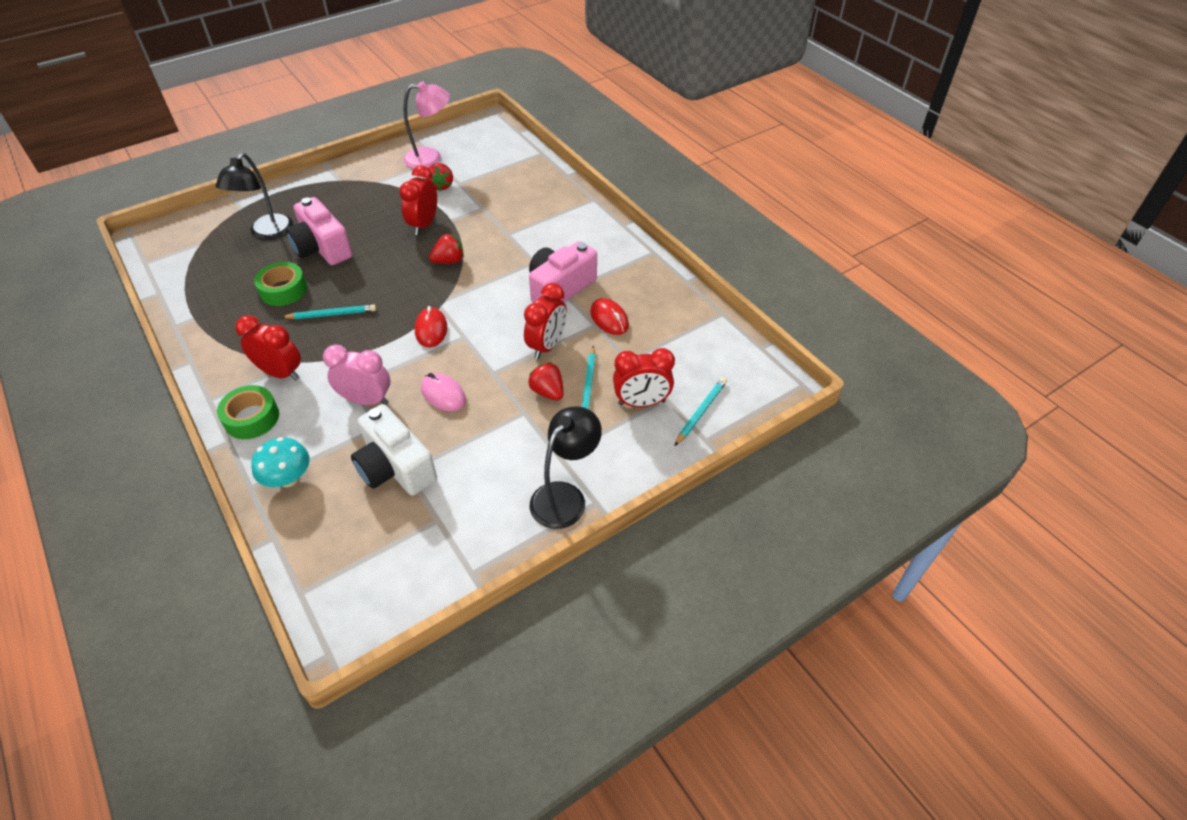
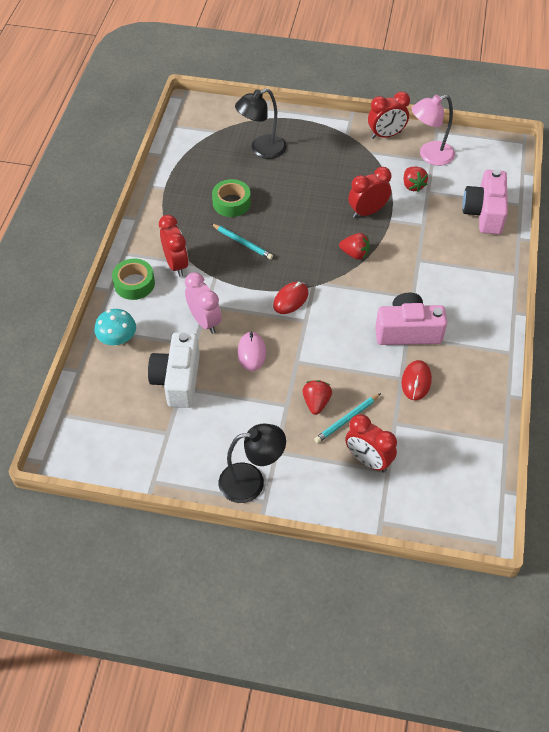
camera: 45 degrees right, 5 degrees up
pink camera [286,197,353,265] -> pink camera moved to [462,169,508,234]
pink lamp [403,81,450,168] -> pink lamp turned 120 degrees clockwise [412,95,455,166]
red strawberry [426,163,453,191] -> red strawberry turned 60 degrees counterclockwise [404,167,428,192]
red clock [524,283,567,359] -> red clock moved to [368,91,410,139]
turquoise pencil [675,377,727,446] -> none

